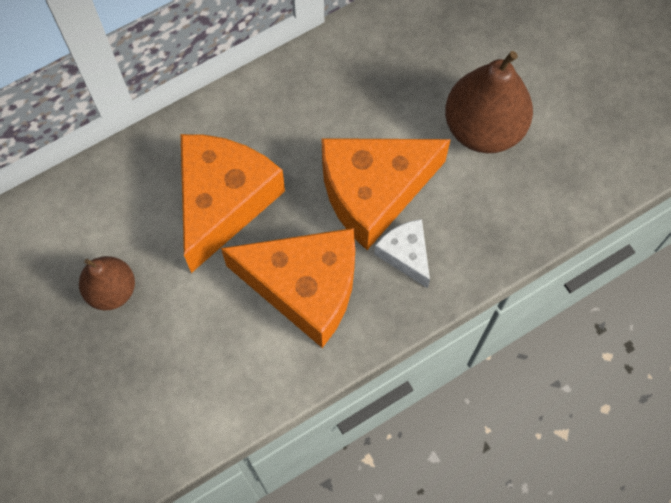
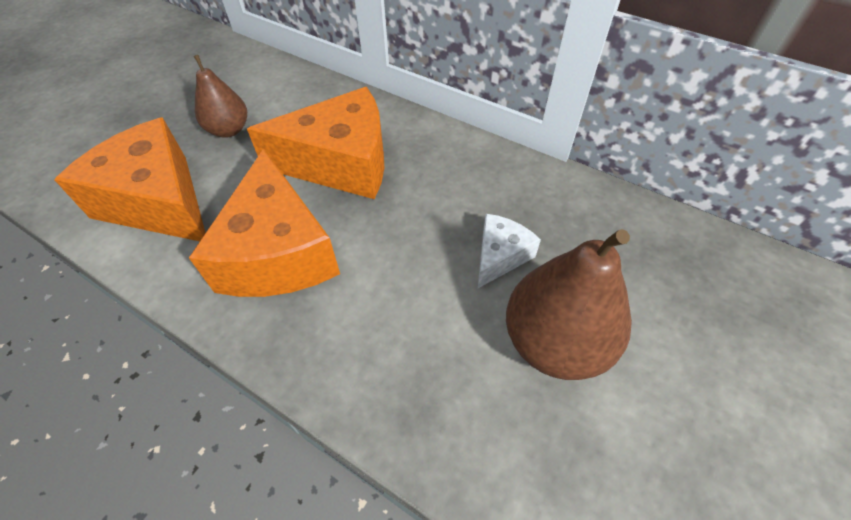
camera: 65 degrees right, 15 degrees down
orange cheese [321,138,451,250] -> orange cheese moved to [54,117,205,241]
white cheese [374,219,430,288] -> white cheese moved to [478,214,541,288]

